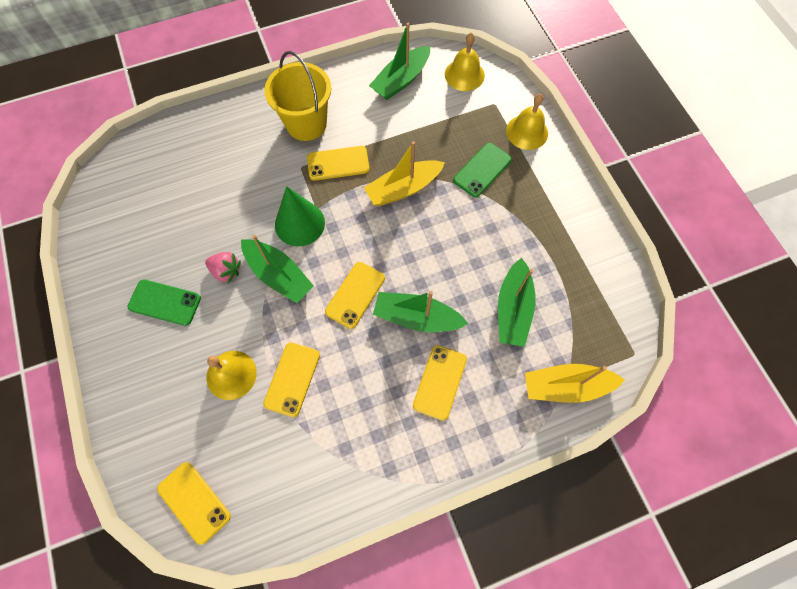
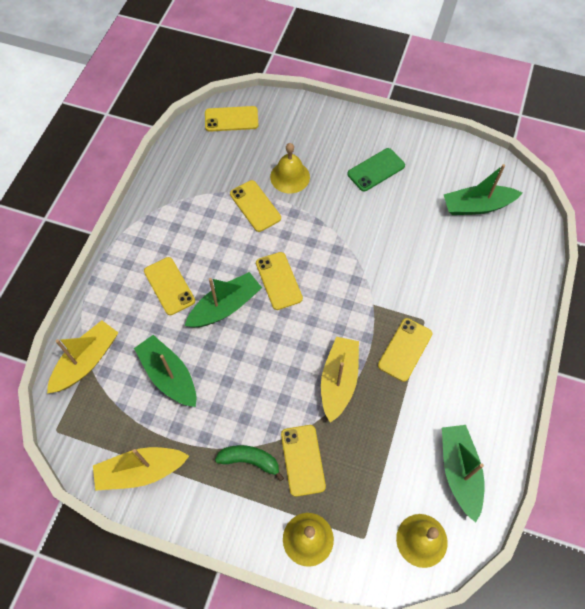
camera: 130 degrees right, 5 degrees down
pink strawberry [205,252,241,283] -> none
green boat [241,235,314,303] -> green boat moved to [444,164,522,215]
yellow bucket [264,51,331,141] -> none
green cone [275,186,325,246] -> none
green phone [453,143,512,197] -> yellow phone [281,425,326,497]
none -> yellow boat [93,447,189,491]
none -> green banana [215,445,284,481]

